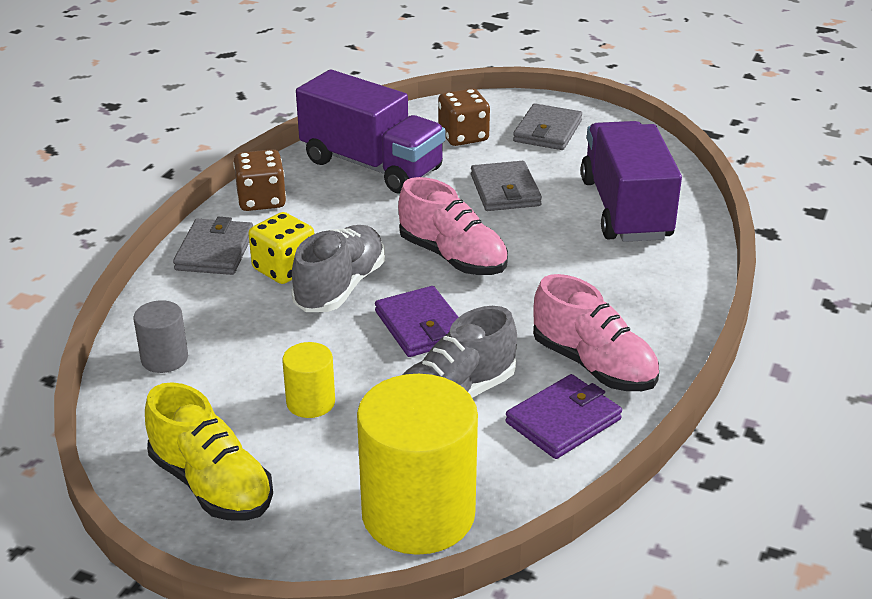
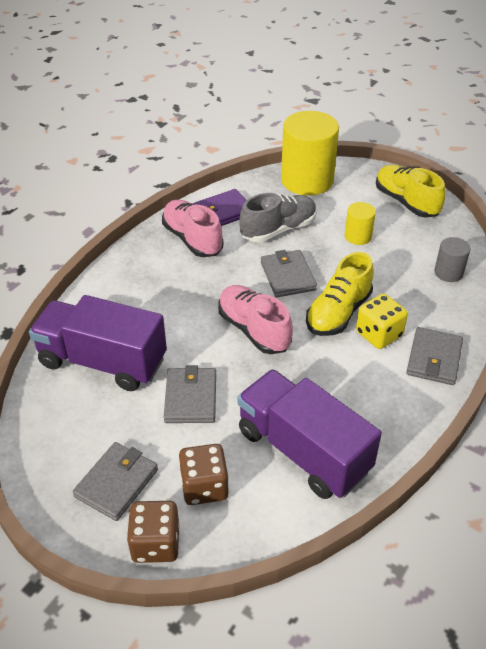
camera: 170 degrees left, 10 degrees up
brown dice [233,149,286,211] -> brown dice moved to [127,501,180,563]
grey shoe [291,225,385,312] -> yellow shoe [306,252,374,336]
purple wallet [375,286,458,357] -> grey wallet [261,250,317,297]
purple truck [581,121,682,242] -> purple truck turned 105 degrees clockwise [29,295,167,391]

